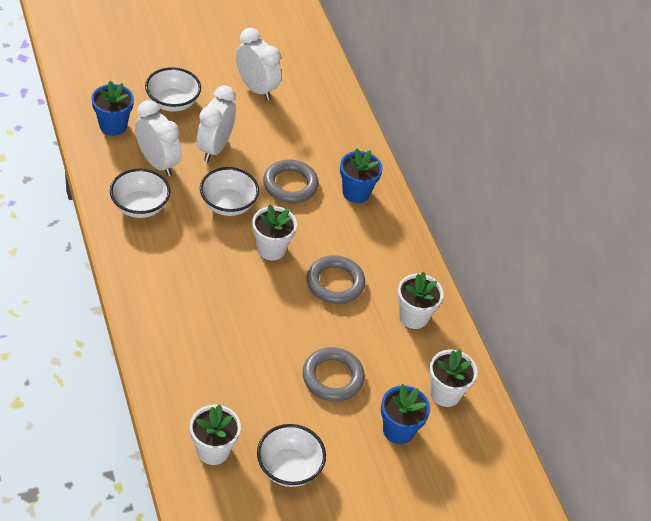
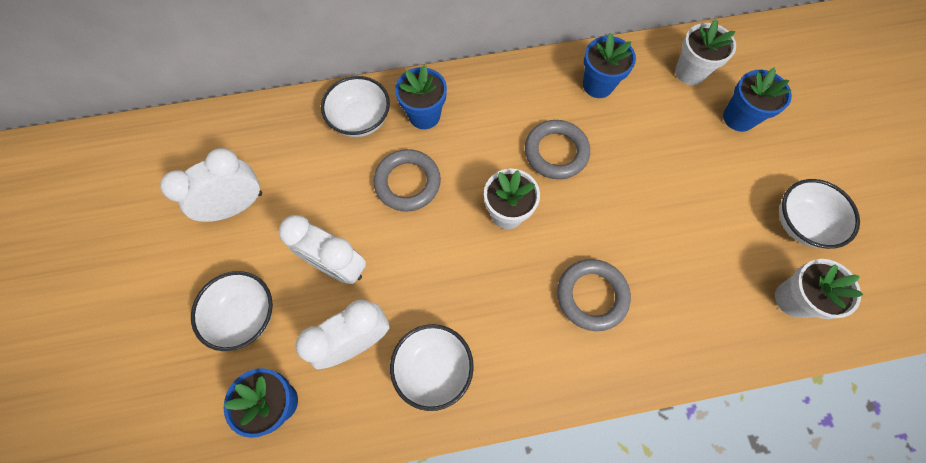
camera: 75 degrees left, 20 degrees up
white bowl [200,167,259,216] -> white bowl moved to [321,76,390,137]
grey ring [303,347,365,402] -> grey ring moved to [557,259,631,331]
white flower pot [397,272,444,329] -> blue flower pot [583,33,636,98]

